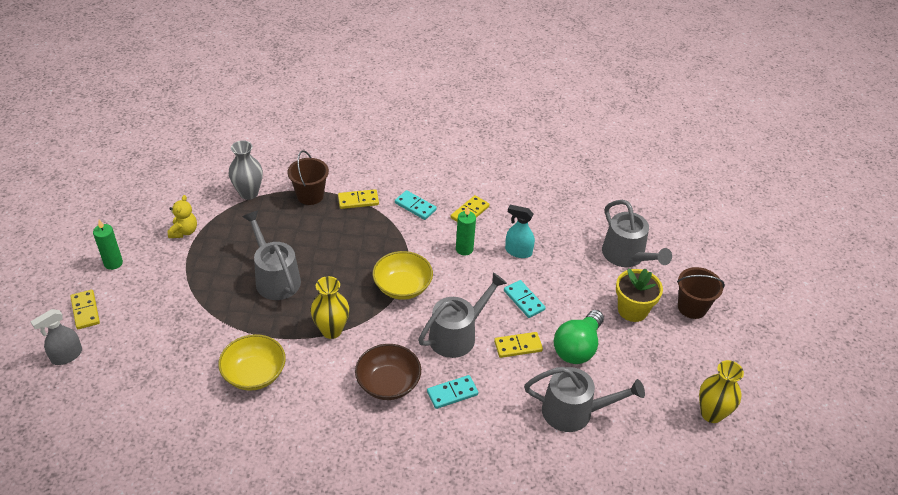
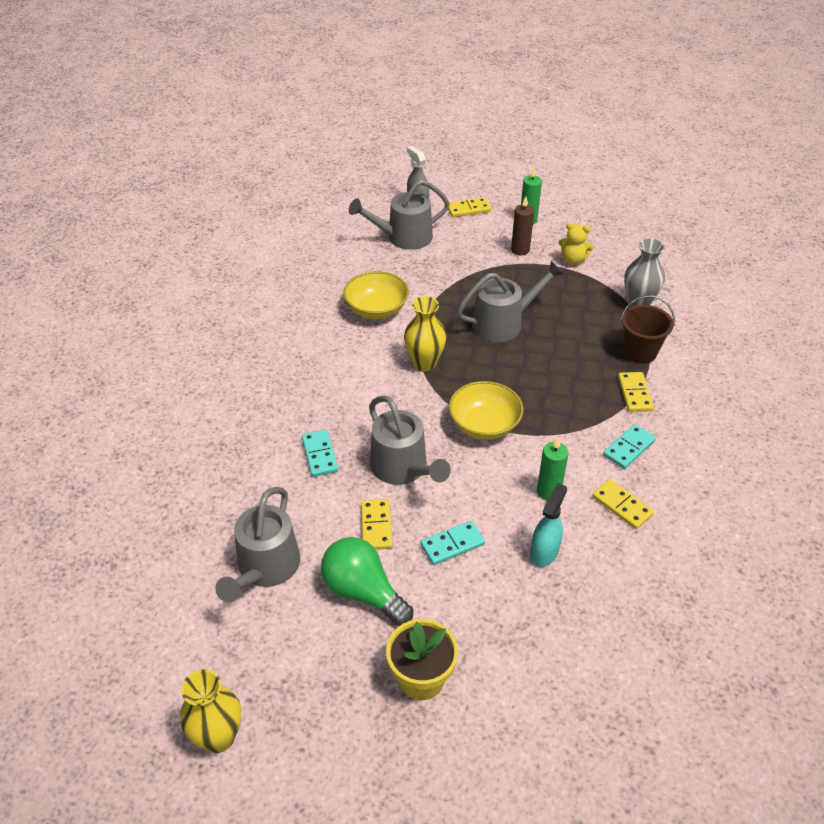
camera: 100 degrees right, 0 degrees up
brown bowl [355,344,421,400] -> none
grey watering can [602,200,672,267] -> grey watering can moved to [349,180,450,250]
brown bucket [677,267,725,319] -> none
none -> brown candle [511,197,534,255]

